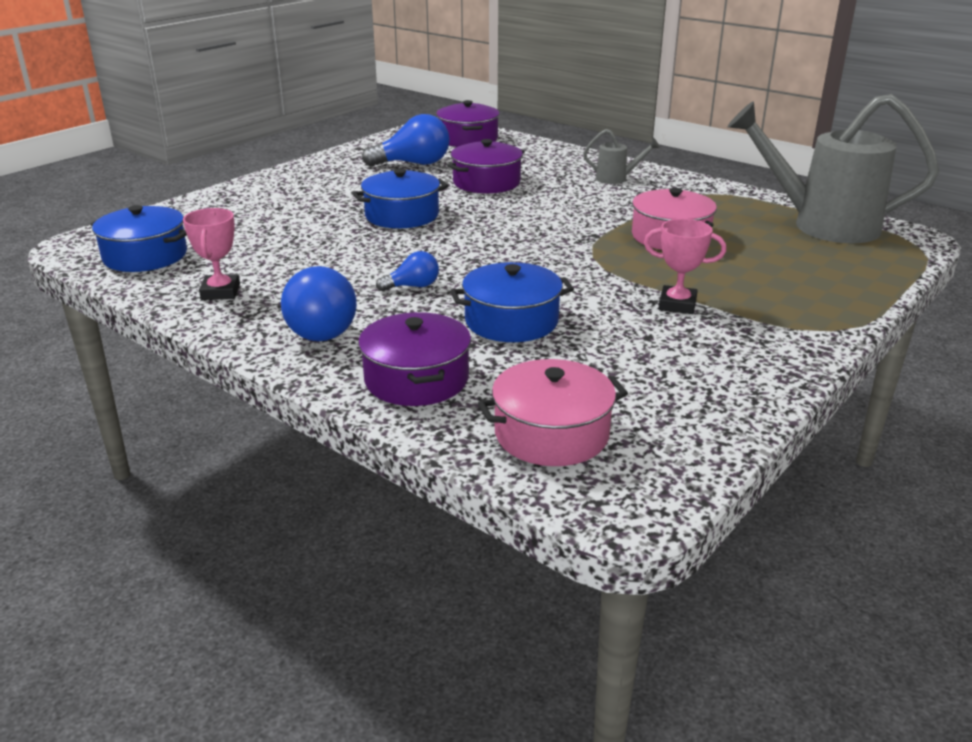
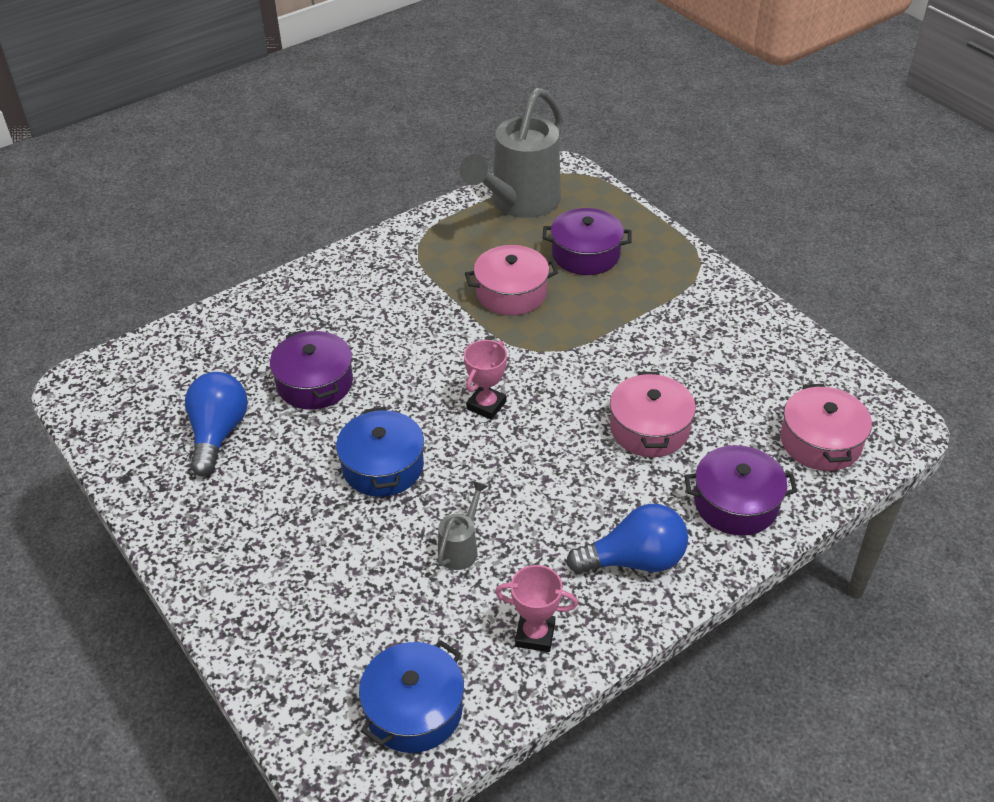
camera: 75 degrees left, 15 degrees up
blue light bulb [376,251,439,291] -> none
purple pot [436,100,500,147] -> purple pot moved to [542,208,631,275]
blue pot [450,262,574,342] -> pink pot [610,372,696,457]
grey watering can [583,129,660,184] -> grey watering can moved to [438,481,488,570]
pink trophy [644,219,726,314] -> pink trophy moved to [464,340,507,420]

